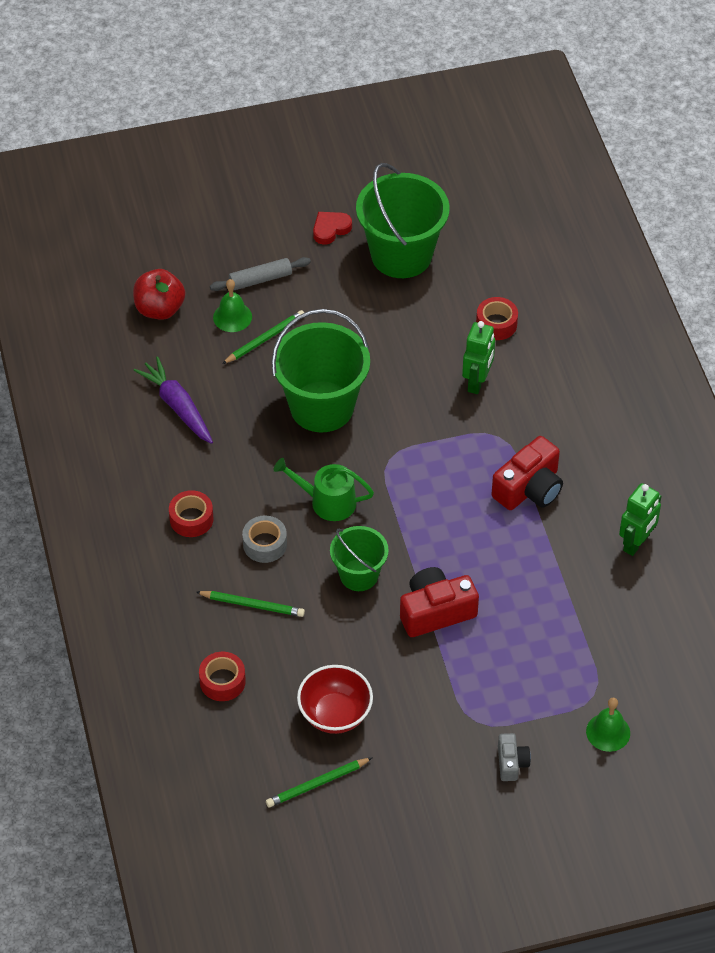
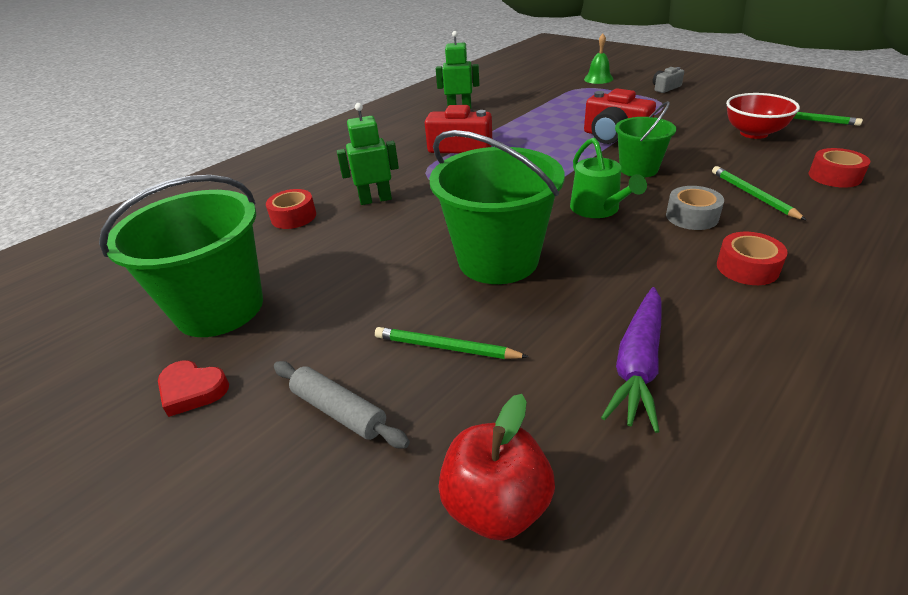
camera: 120 degrees left, 15 degrees down
green bell [213,279,252,332] -> none

